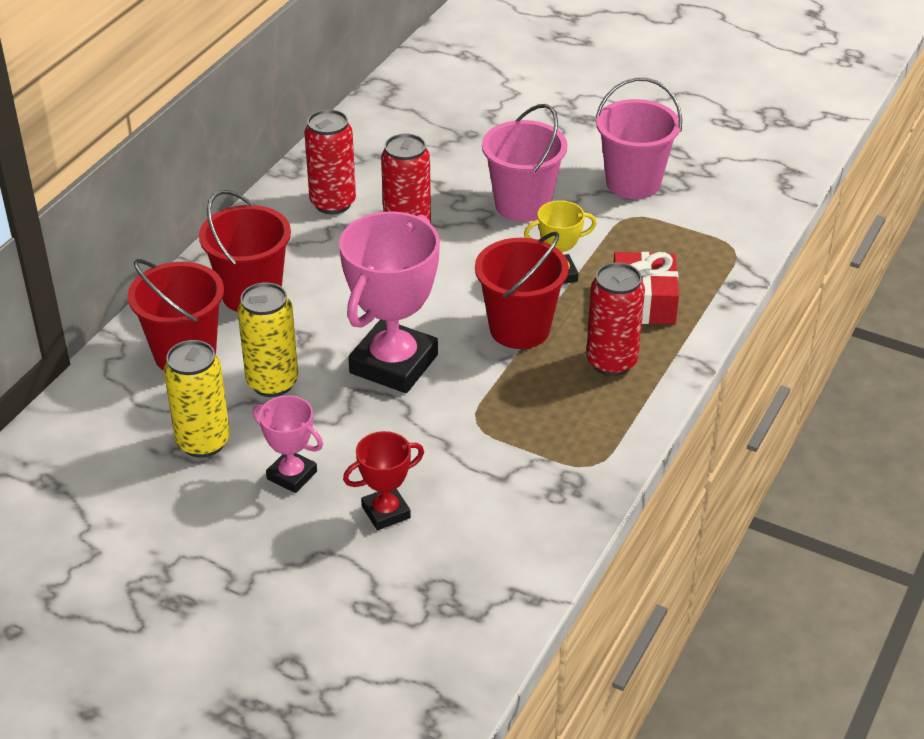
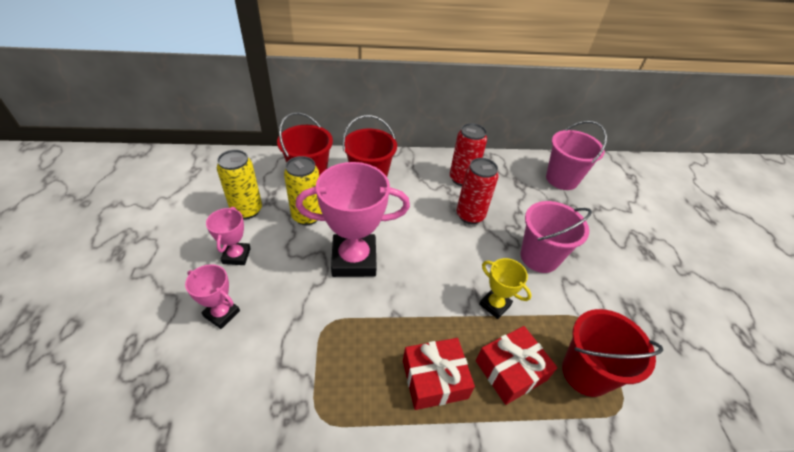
camera: 55 degrees right, 5 degrees up
red trophy [343,431,424,530] -> pink trophy [185,264,240,329]
red bucket [475,232,569,349] -> red bucket moved to [562,309,663,397]
red can [586,262,645,376] -> red gift [403,338,475,410]
pink bucket [596,78,682,199] -> pink bucket moved to [546,121,607,190]

